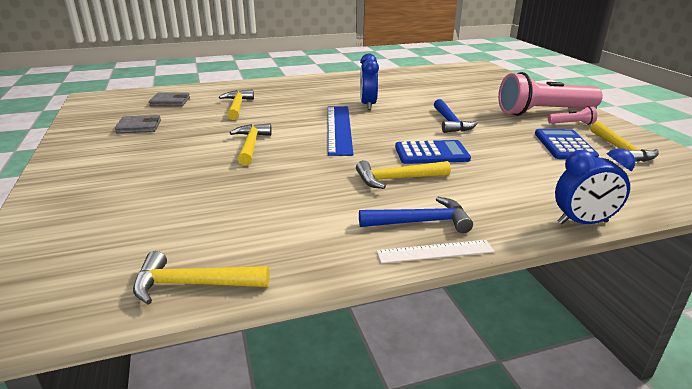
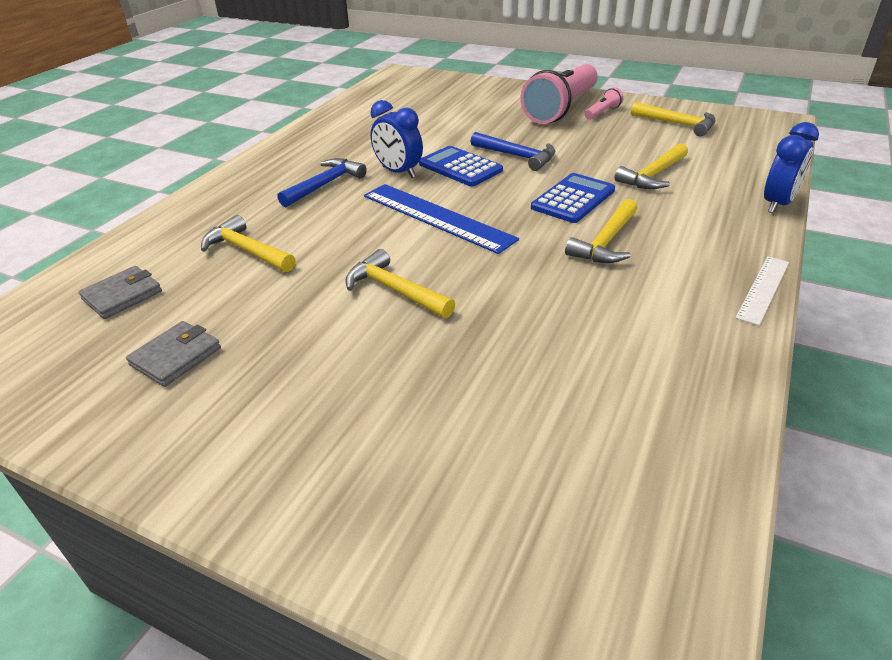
camera: 45 degrees left, 10 degrees up
yellow hammer [133,251,269,304] -> yellow hammer moved to [614,143,688,189]
blue hammer [359,197,473,233] -> blue hammer moved to [277,158,367,207]
blue calculator [535,129,599,159] -> blue calculator moved to [419,146,503,186]

